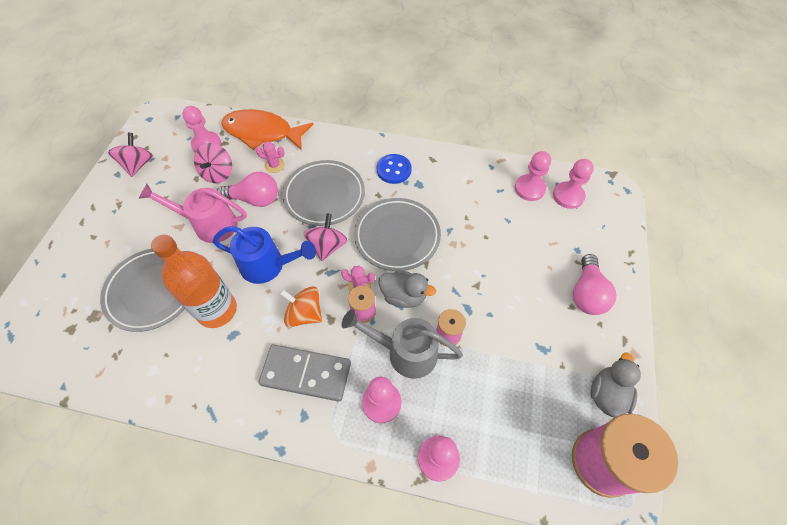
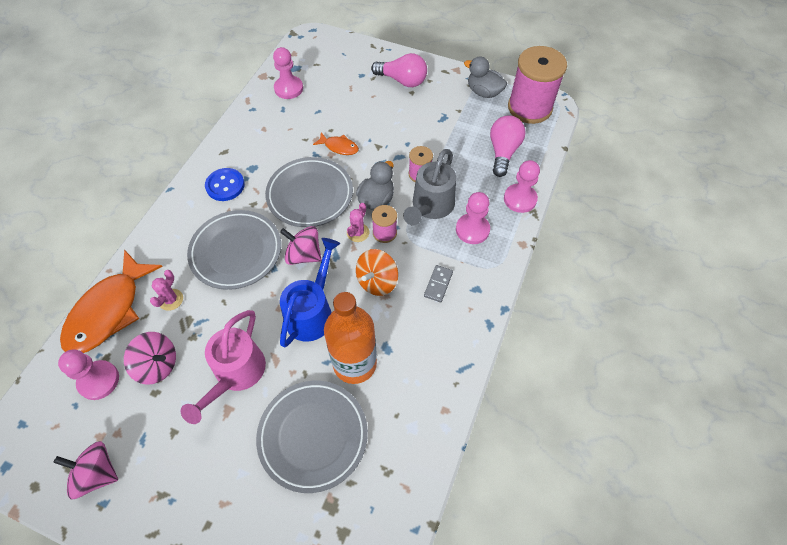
camera: 80 degrees left, 0 degrees up
pink light bulb [217,172,278,207] -> pink light bulb moved to [490,115,526,177]
grey domino [259,344,351,402] -> grey domino [424,265,453,302], size x0.48
pink pawn [553,159,594,209] -> none
none -> orange fish [313,132,359,155]

